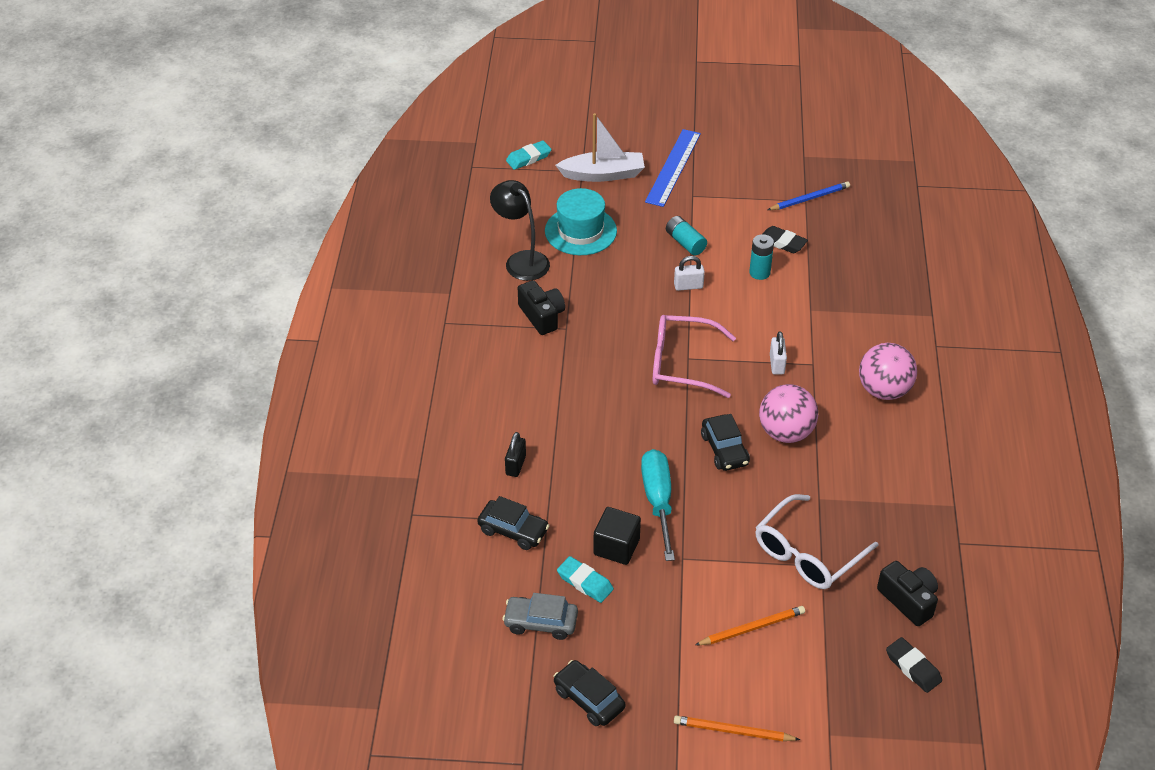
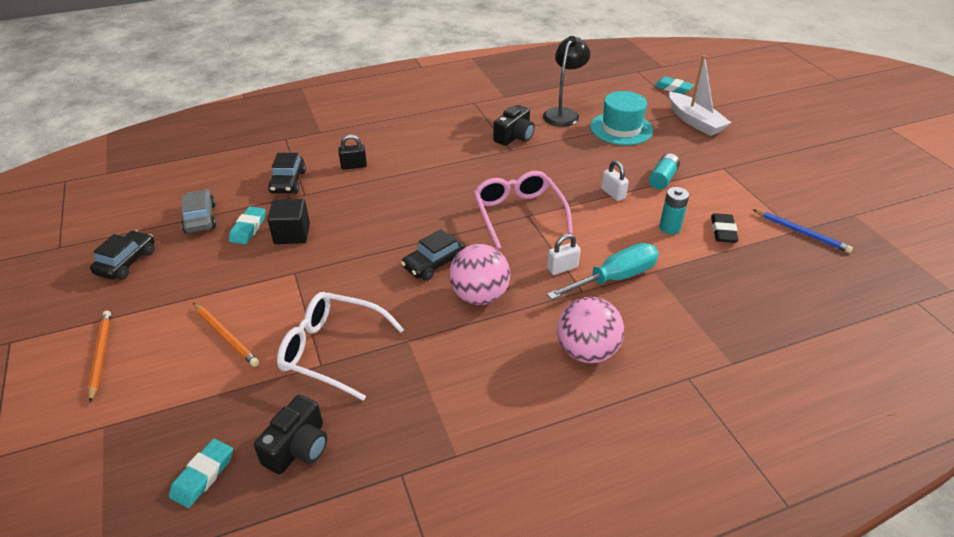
camera: 65 degrees right, 5 degrees down
turquoise screwdriver [641,449,675,561] -> turquoise screwdriver moved to [547,243,659,300]
blue ruler [645,129,701,207] -> none
black eraser [886,637,942,693] -> turquoise eraser [169,439,233,508]

